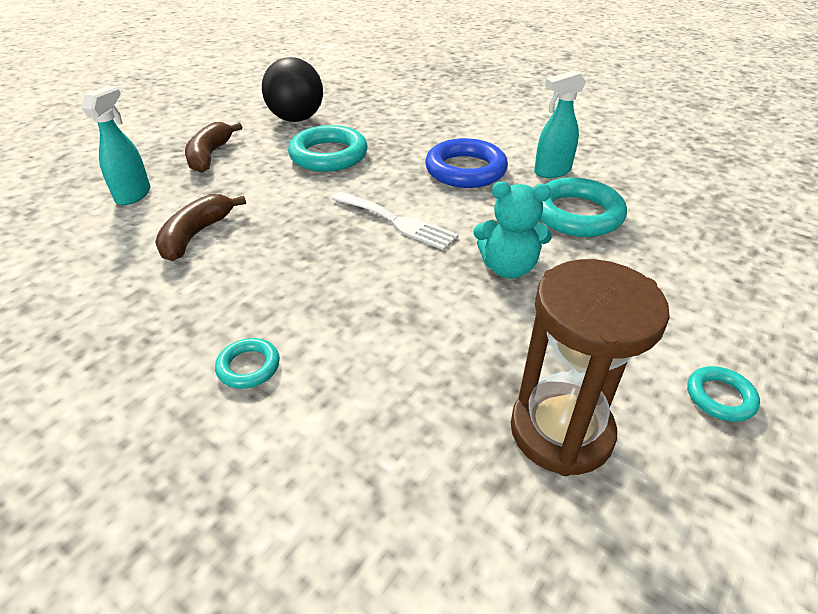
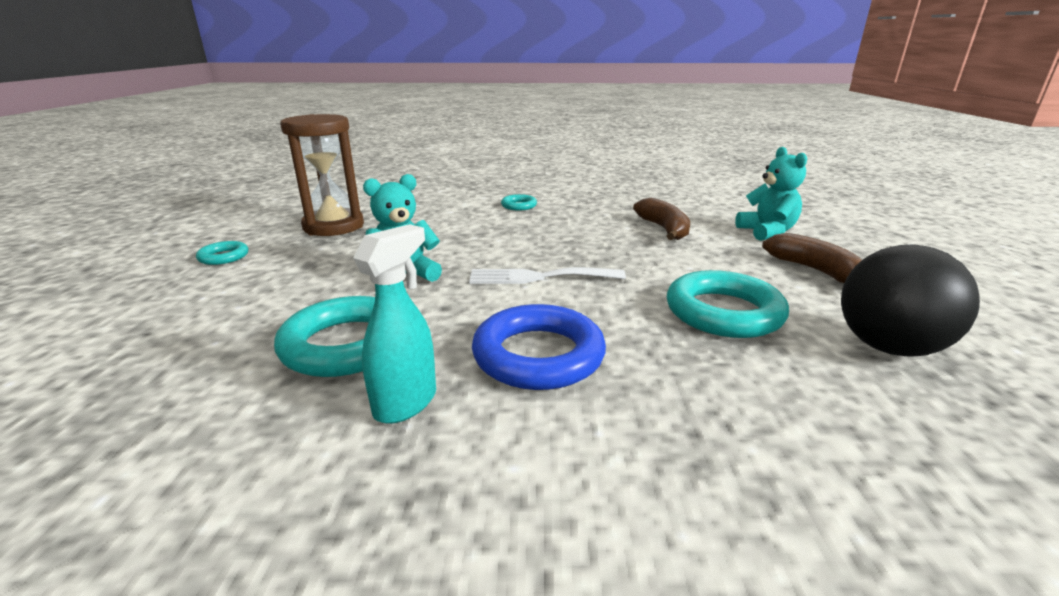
camera: 145 degrees right, 15 degrees down
turquoise spray bottle [81,86,150,205] -> turquoise teddy bear [735,147,807,241]

